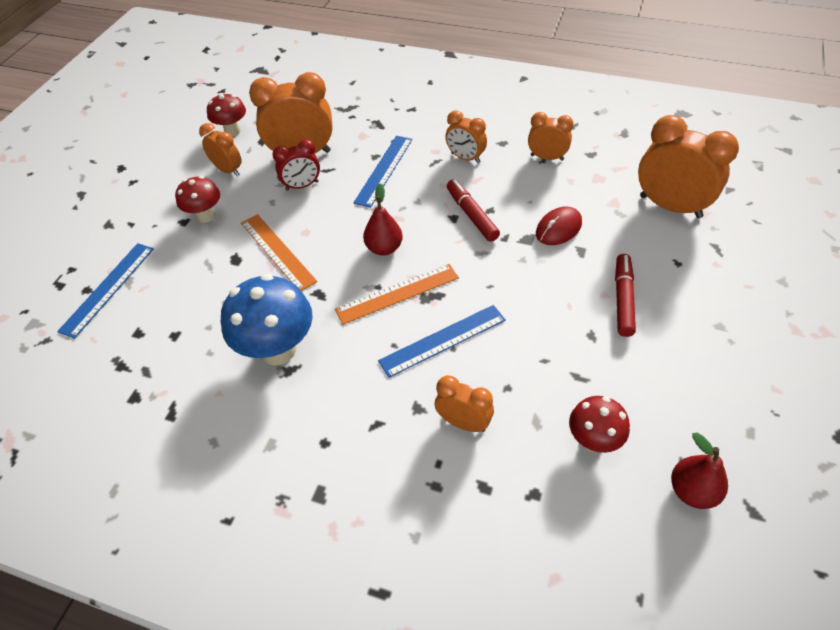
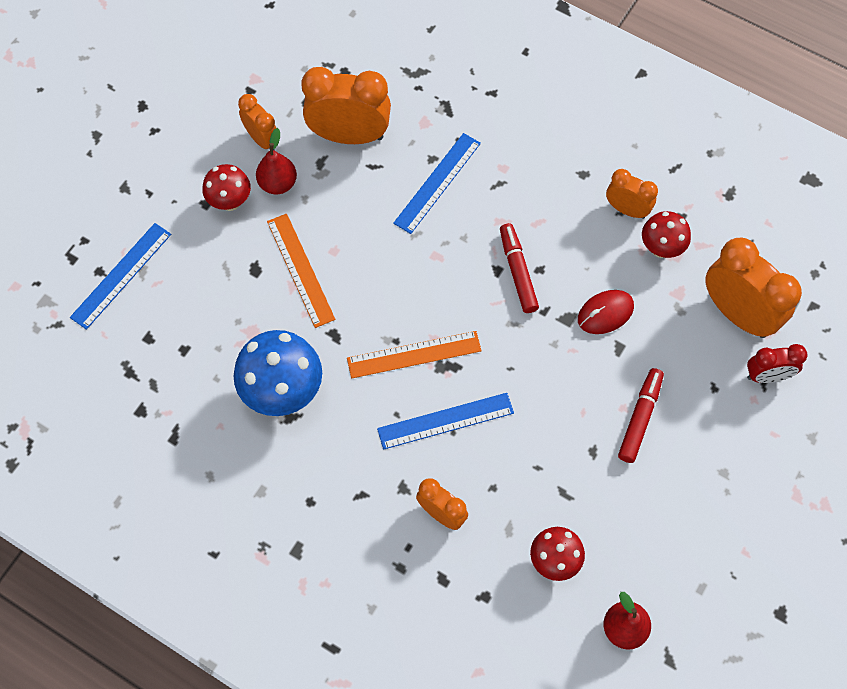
camera: 10 degrees right, 15 degrees up
red mushroom [207,93,246,136] -> red mushroom moved to [642,211,691,258]
red clock [272,139,320,191] -> red clock moved to [747,344,808,383]
red pear [363,183,403,255] -> red pear moved to [256,128,297,194]
orange clock [445,110,487,163] -> none

